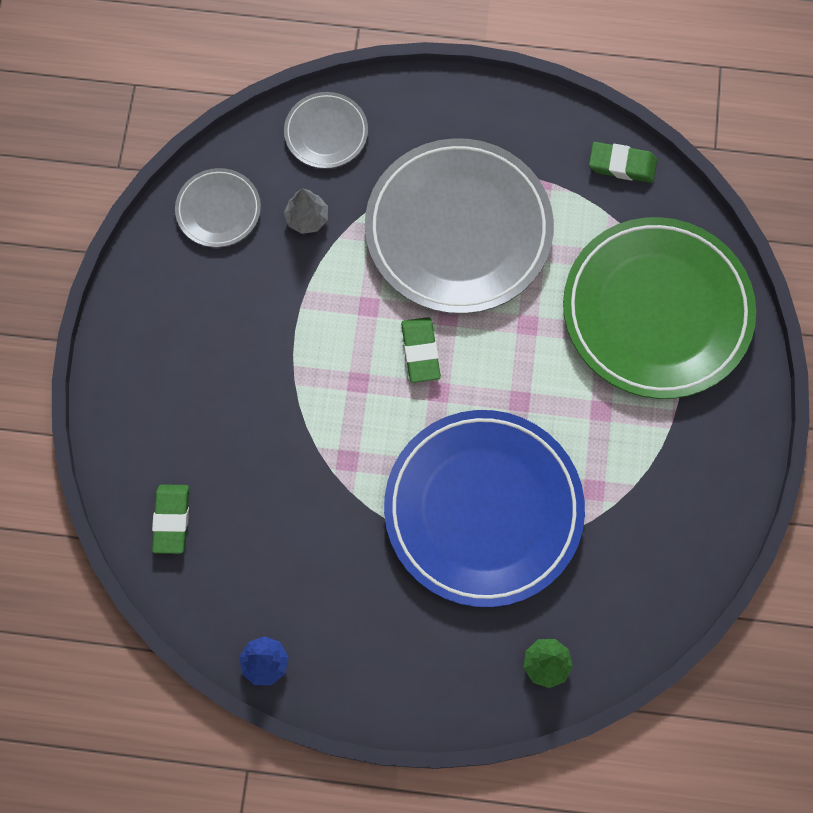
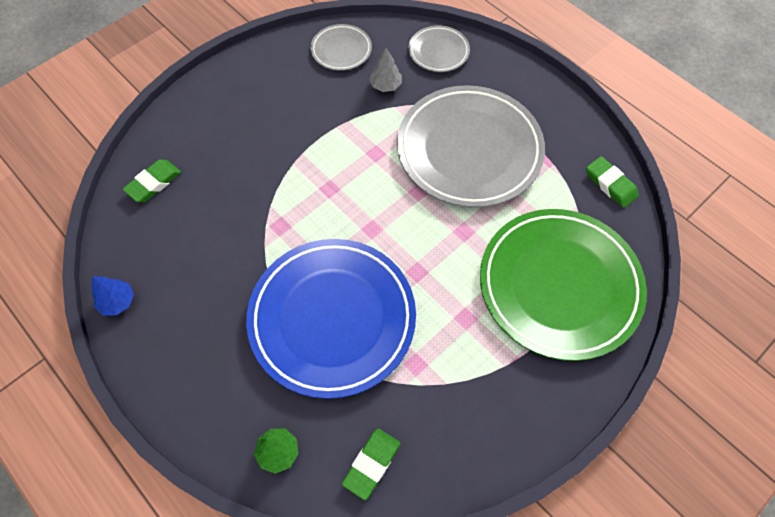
camera: 40 degrees right, 10 degrees down
green eraser [401,317,441,383] -> green eraser moved to [342,429,401,500]

